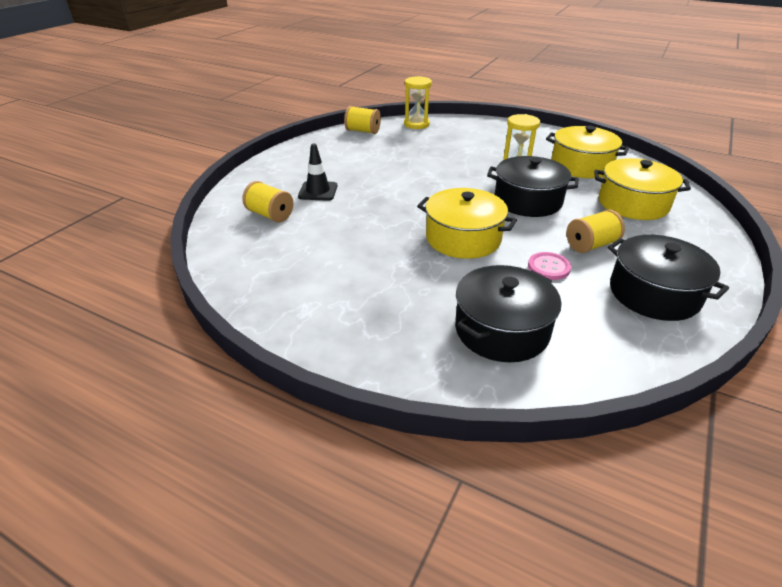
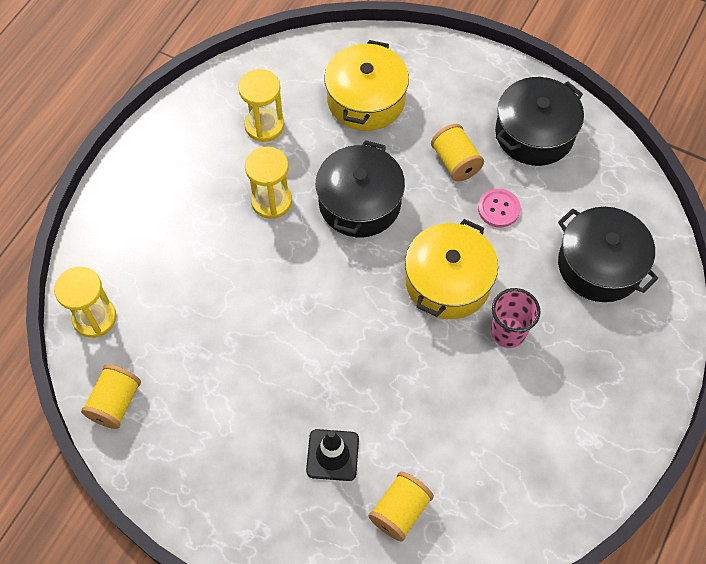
camera: 90 degrees left, 25 degrees up
yellow pot [546,126,629,178] -> yellow hourglass [238,69,284,142]
none -> pink cup [491,288,540,348]

